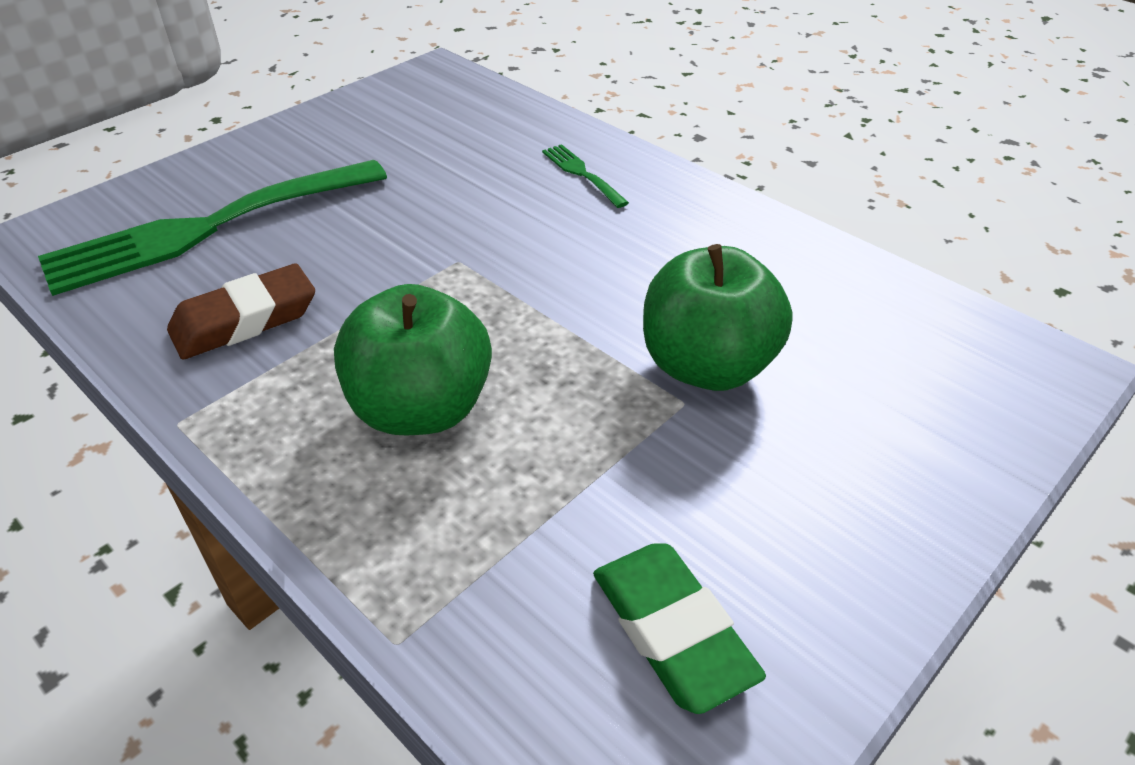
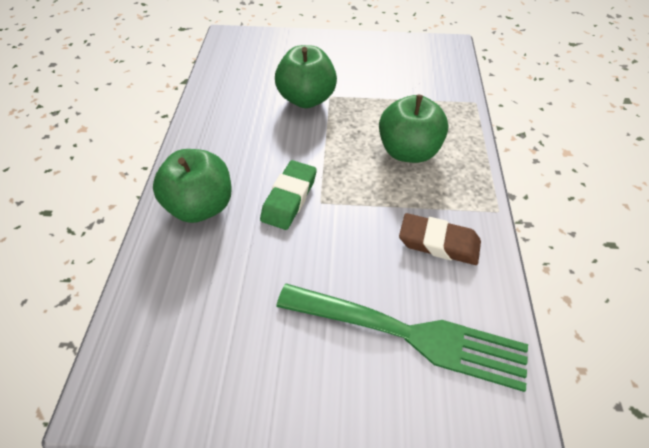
camera: 130 degrees left, 10 degrees up
green fork [542,144,629,208] -> green apple [153,149,232,223]
green eraser [593,543,766,714] -> green eraser moved to [260,160,317,230]

